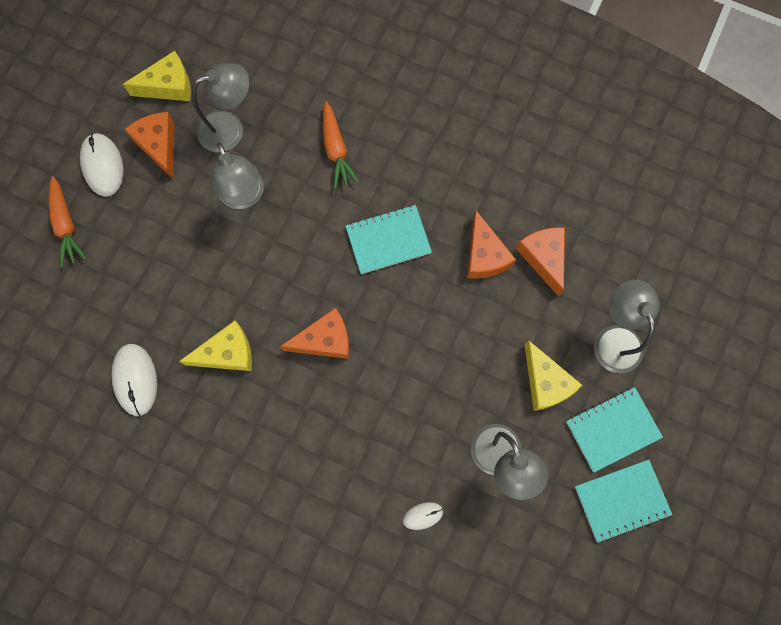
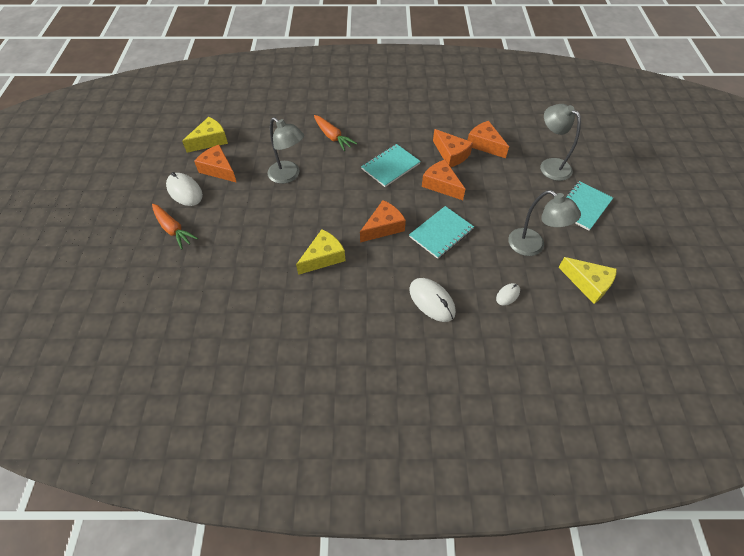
camera: 25 degrees left, 20 degrees down
white mouse [111,344,157,416] -> white mouse moved to [409,278,456,322]
grey lamp [192,63,249,153] -> none
yellow cheese [525,341,582,411] -> yellow cheese moved to [558,257,617,304]
turquoise notebook [575,460,672,543] -> turquoise notebook moved to [409,206,474,259]
none -> orange cheese [422,160,466,200]

